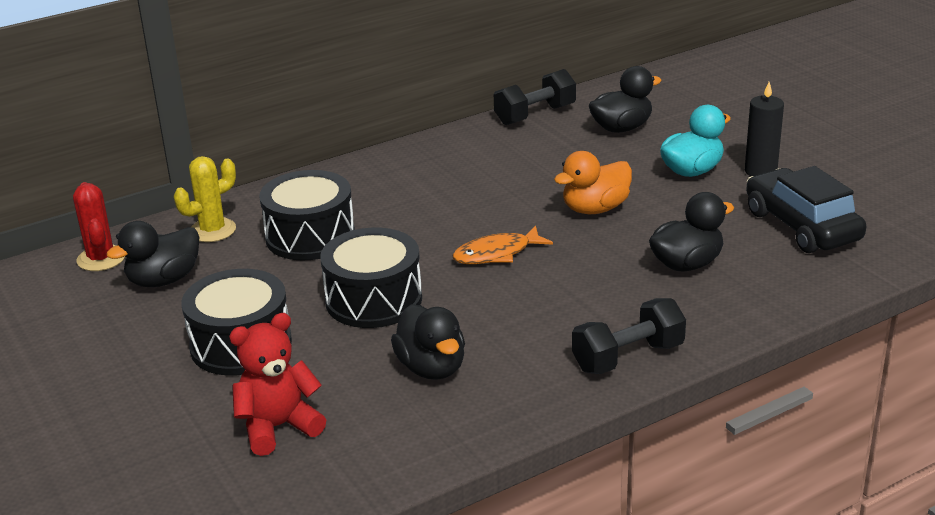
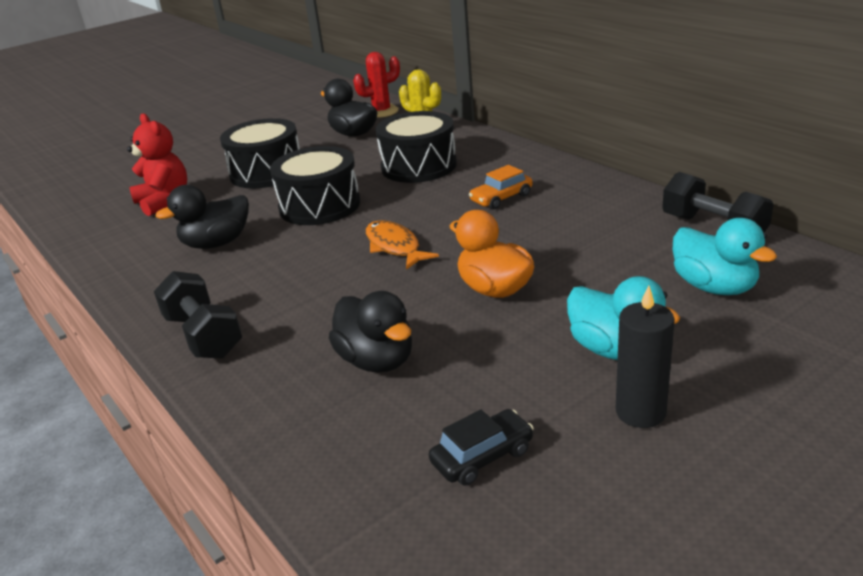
camera: 85 degrees right, 0 degrees up
black duck [589,66,662,133] -> turquoise duck [673,218,777,295]
black car [746,166,866,253] -> black car [429,409,534,486], size x0.53
none -> orange car [469,165,532,209]

